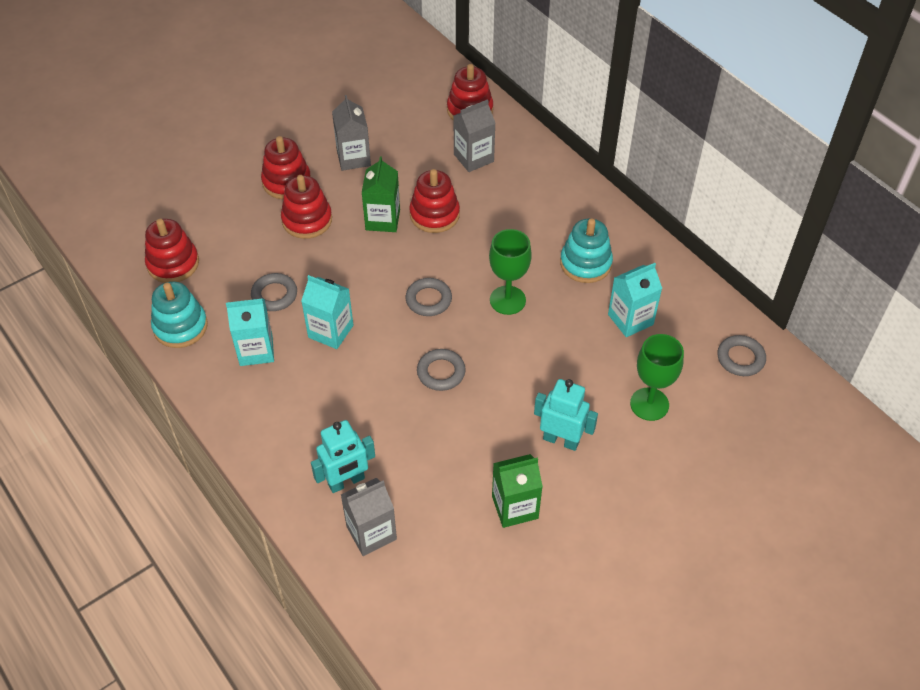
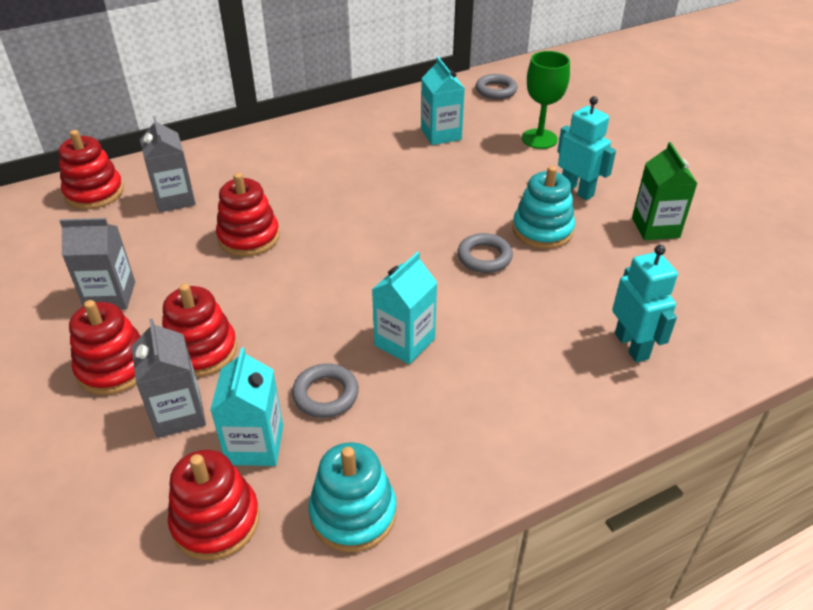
camera: 80 degrees left, 10 degrees down
turquoise carton [226,299,274,366] -> turquoise carton moved to [210,348,283,466]
grey carton [341,478,397,556] -> grey carton moved to [132,318,206,438]
green carton [362,156,400,232] -> none
grey ring [406,278,452,316] -> none
green goblet [489,229,532,315] -> none
turquoise robot [534,379,598,451] -> turquoise robot turned 105 degrees clockwise [557,96,616,200]
turquoise stacking toy [560,218,613,283] -> turquoise stacking toy moved to [512,166,575,249]

